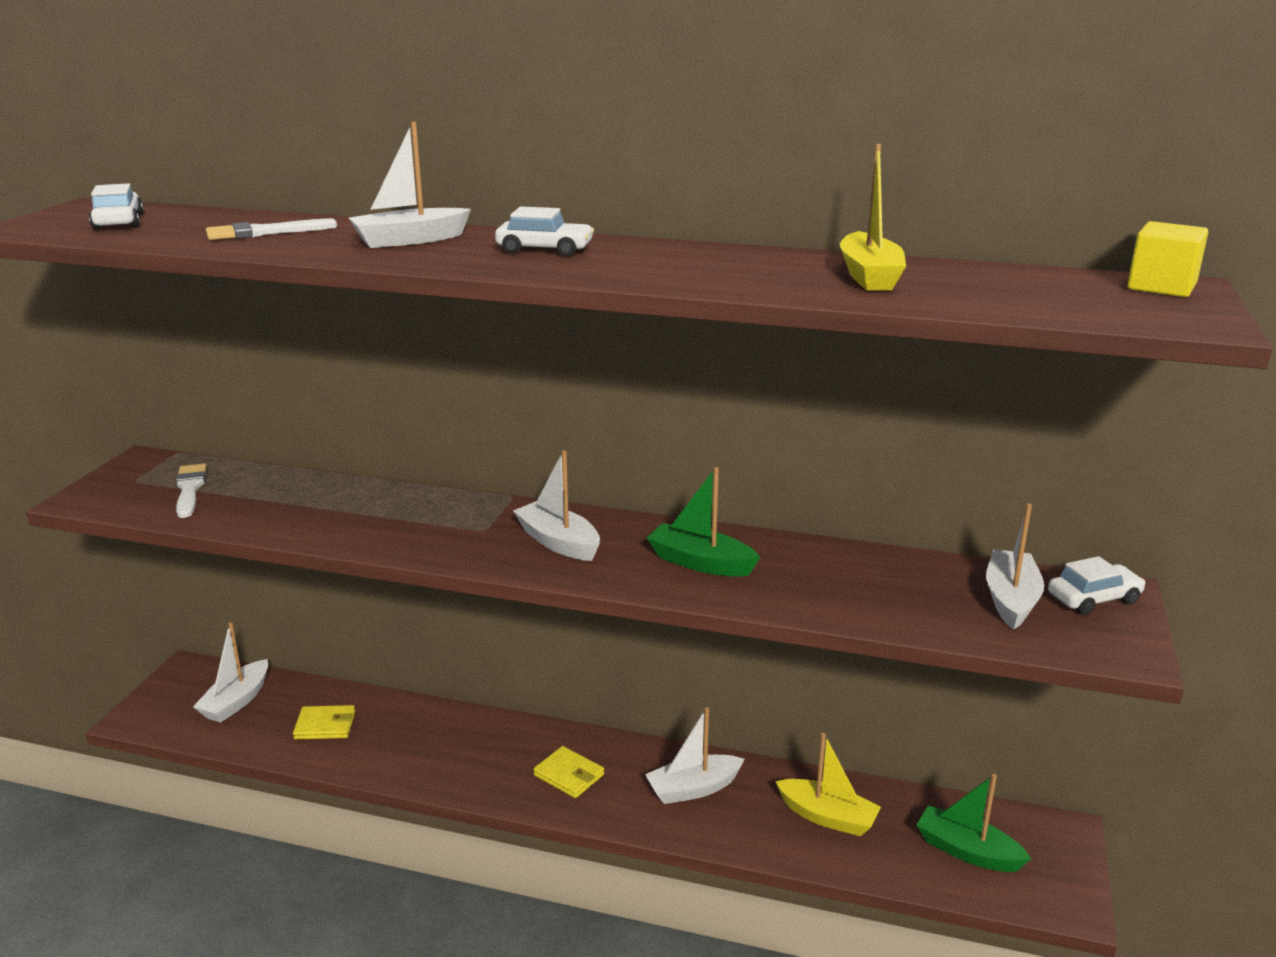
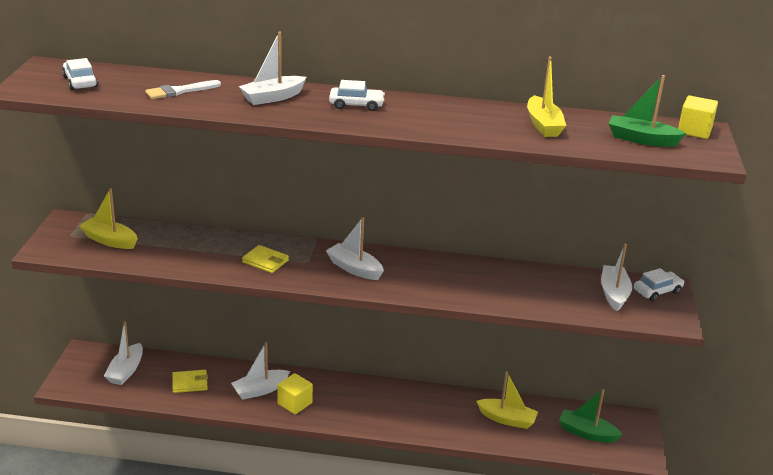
camera: 10 degrees left, 5 degrees up
white brush [175,464,207,518] -> yellow boat [79,189,138,249]
yellow wallet [533,746,604,798] -> yellow wallet moved to [242,245,289,273]
white boat [645,707,745,804] -> white boat moved to [231,342,290,400]
green boat [647,467,761,577] -> green boat moved to [609,75,686,147]
none -> yellow cube [277,373,313,414]

